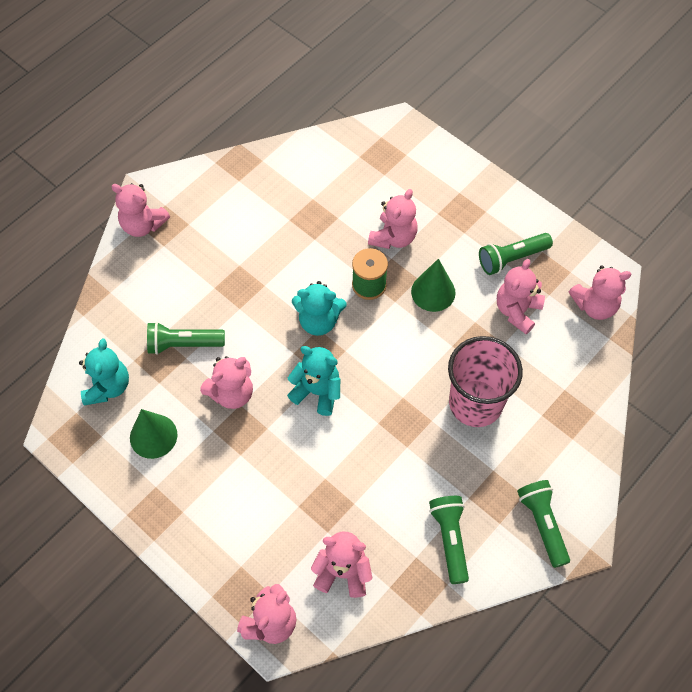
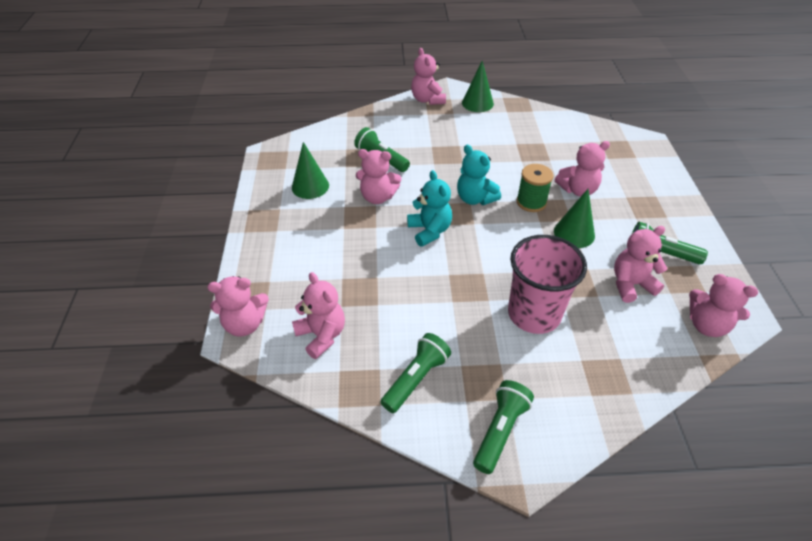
camera: 45 degrees right, 15 degrees down
turquoise teddy bear [79,339,129,405] -> none
none -> green cone [462,61,494,112]

